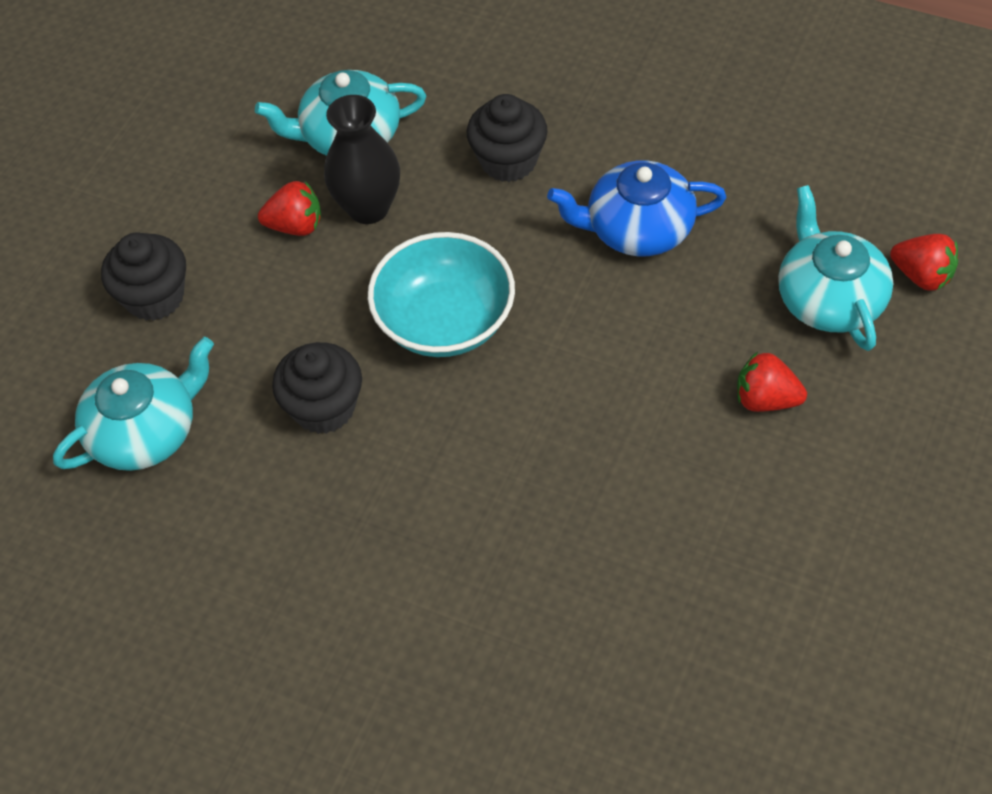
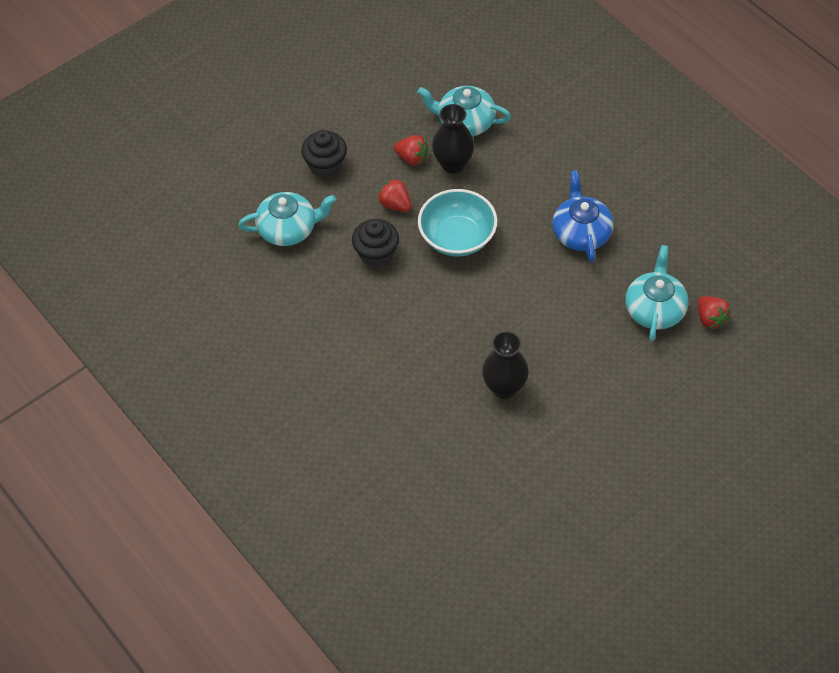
camera: 25 degrees right, 0 degrees up
black cupcake [467,94,548,182] -> none
blue teapot [547,160,727,256] -> blue teapot turned 60 degrees clockwise [552,170,613,262]
red strawberry [737,352,807,412] -> red strawberry moved to [378,178,411,212]
none -> black vase [482,331,528,399]

